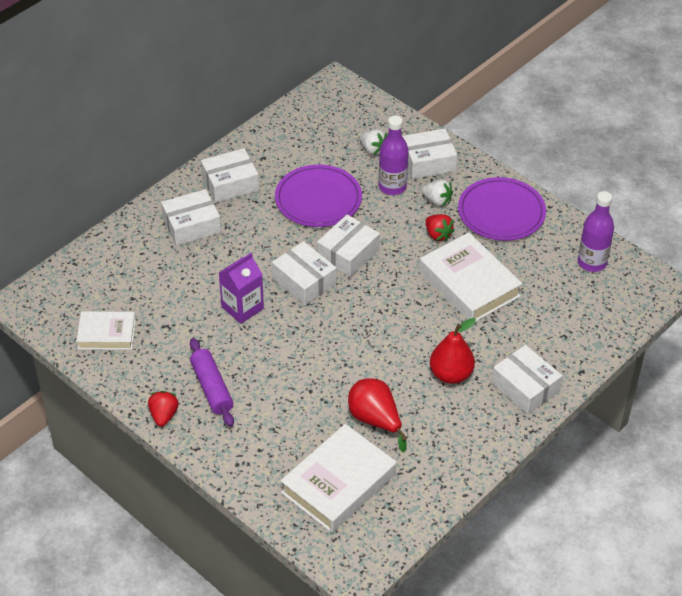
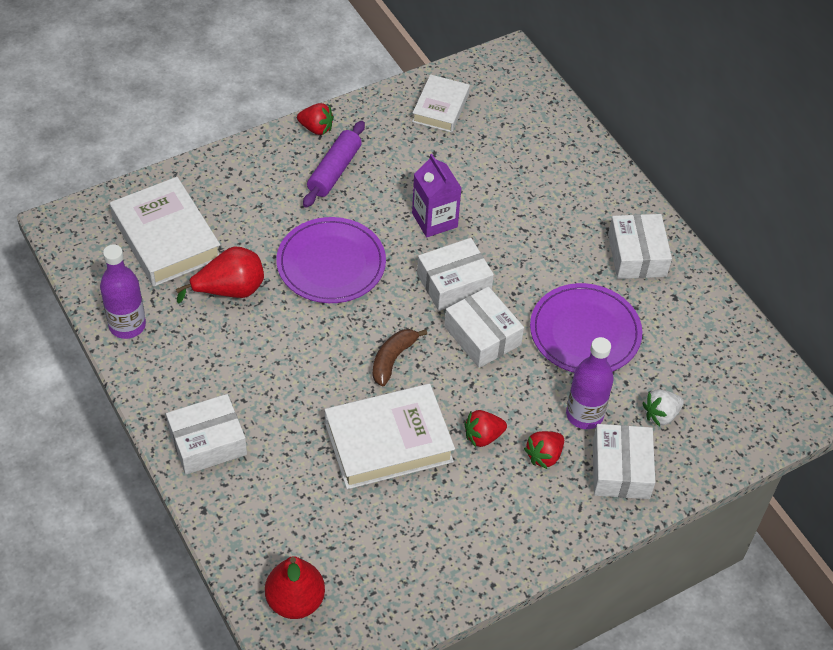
camera: 105 degrees right, 5 degrees up
white box [161,189,221,246] -> none
purple rolling pin [190,338,234,427] -> purple rolling pin turned 60 degrees counterclockwise [303,121,365,208]
white strawberry [422,179,453,206] -> red strawberry [524,431,564,469]
red pear [430,318,476,384] -> red pear moved to [265,556,325,619]
purple plate [458,177,546,241] -> purple plate moved to [276,217,386,303]
purple bottle [578,191,614,272] -> purple bottle moved to [100,244,146,339]
none -> brown banana [373,329,427,386]

